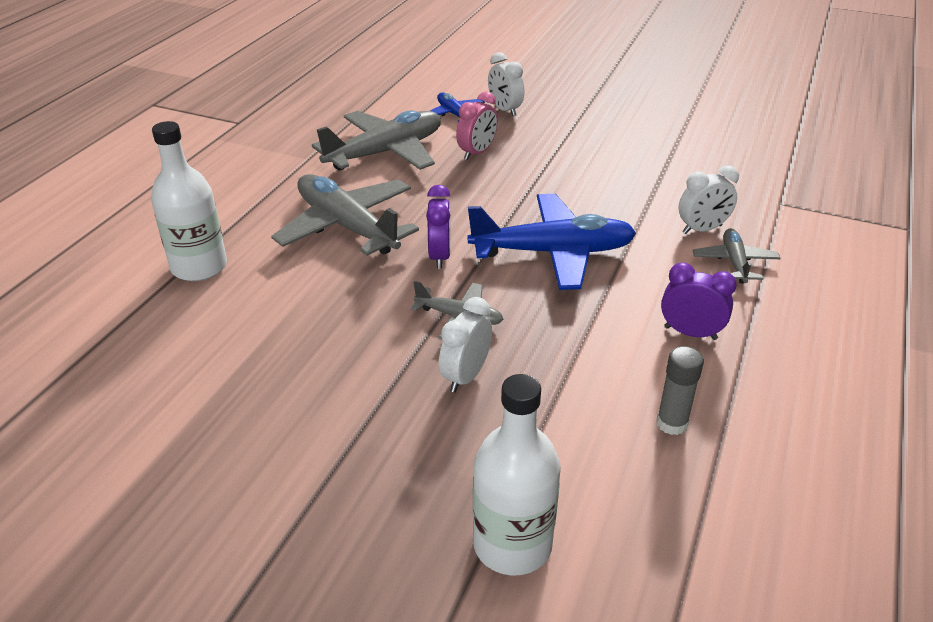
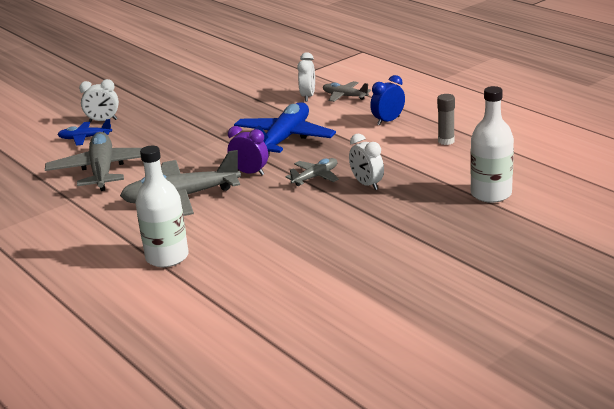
camera: 60 degrees left, 10 degrees down
pink clock [456,92,498,160] -> none
purple clock [661,262,737,340] -> blue clock [370,75,405,126]

